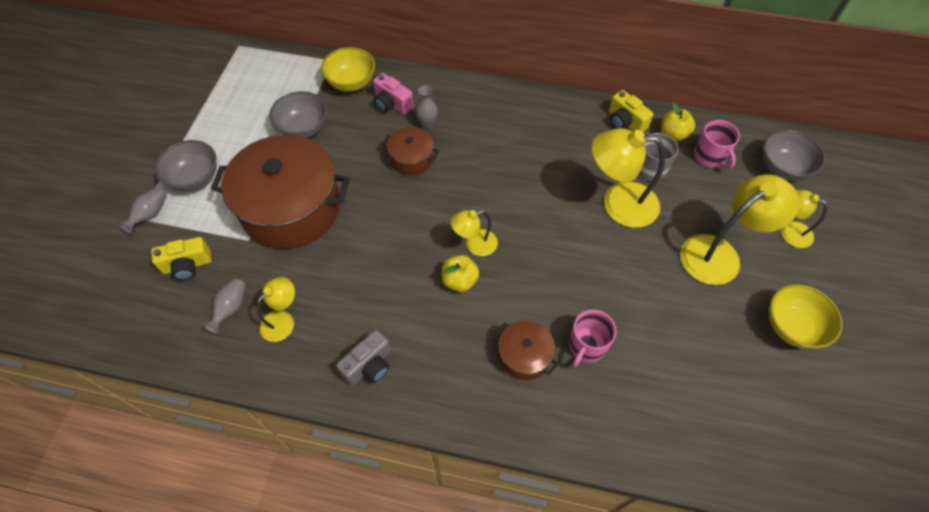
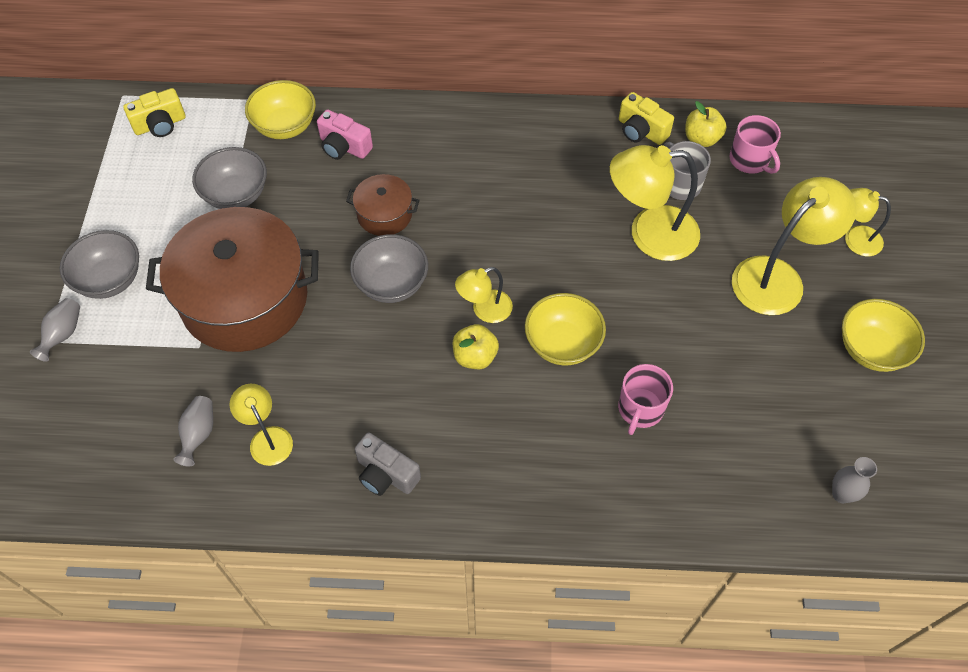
camera: 10 degrees left, 0 degrees up
yellow camera [151,237,212,280] -> yellow camera moved to [123,88,186,137]
yellow lamp [257,277,295,342] -> yellow lamp turned 60 degrees counterclockwise [230,384,293,466]
grey camera [336,330,391,386] -> grey camera turned 90 degrees clockwise [355,432,421,496]
grey vase [415,85,438,129] -> grey vase moved to [832,457,877,503]
brown pot [496,320,558,380] -> none
grey bowl [763,130,826,181] -> grey bowl moved to [350,234,428,303]
none -> yellow bowl [525,293,606,366]

